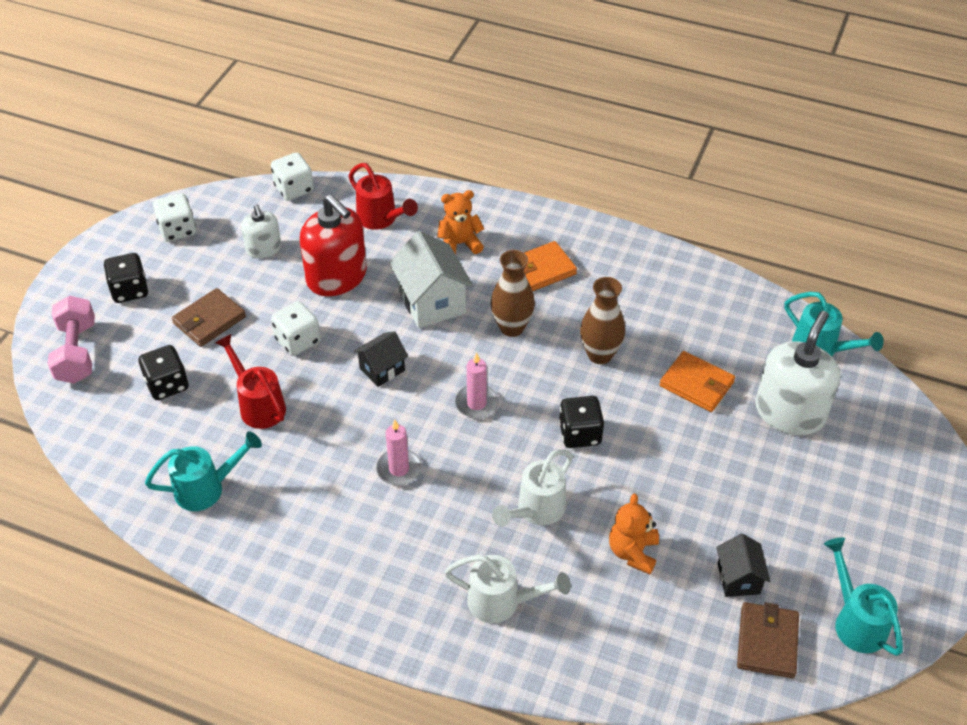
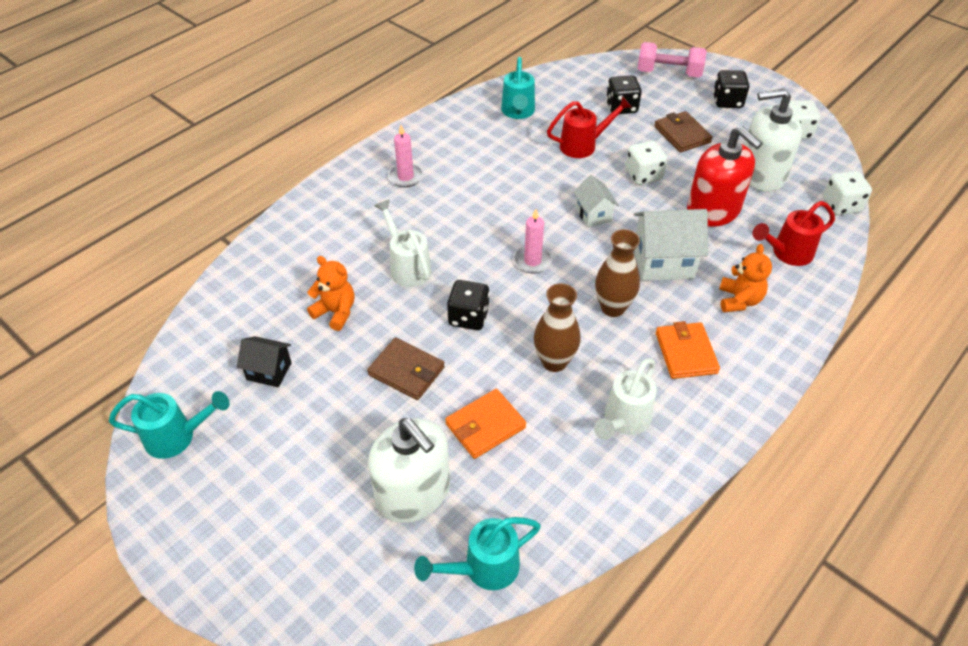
camera: 110 degrees right, 0 degrees up
white soap dispenser [241,204,281,258] -> white soap dispenser [744,88,802,192], size x1.78
red soap dispenser [300,194,367,296] -> red soap dispenser turned 105 degrees counterclockwise [687,126,763,227]
black house [354,331,408,387] -> white house [573,175,619,227]
pink candle [376,420,422,486] -> pink candle moved to [388,125,423,187]
white watering can [444,554,571,623] -> white watering can moved to [594,358,657,440]
brown wallet [737,602,799,678] -> brown wallet moved to [367,338,445,400]

